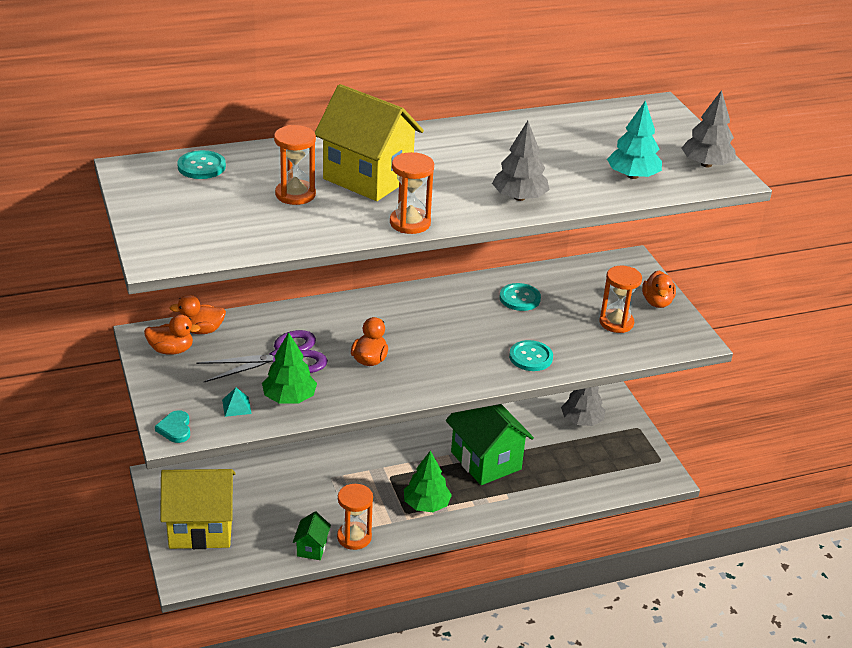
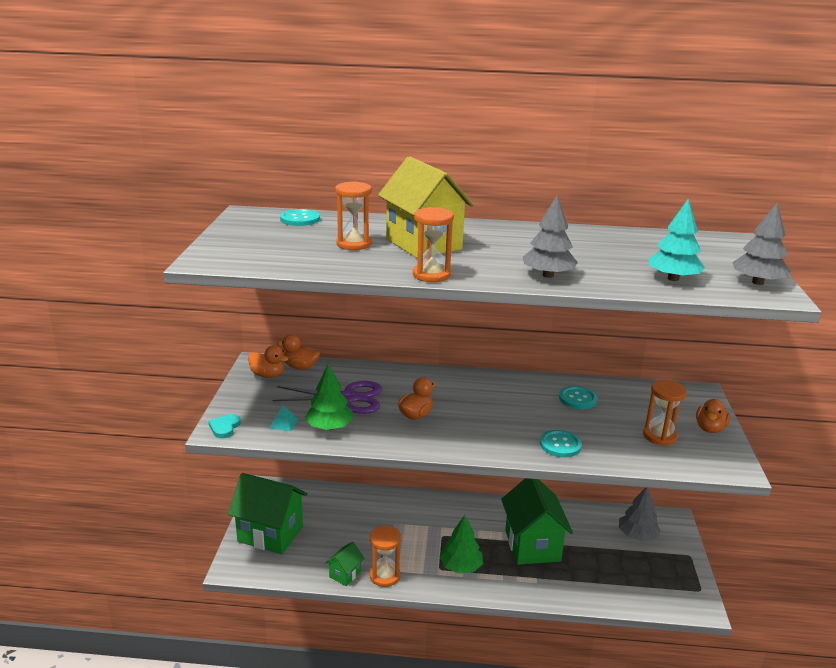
camera: 25 degrees right, 10 degrees down
yellow house [160,469,236,549] -> green house [228,473,308,554]

